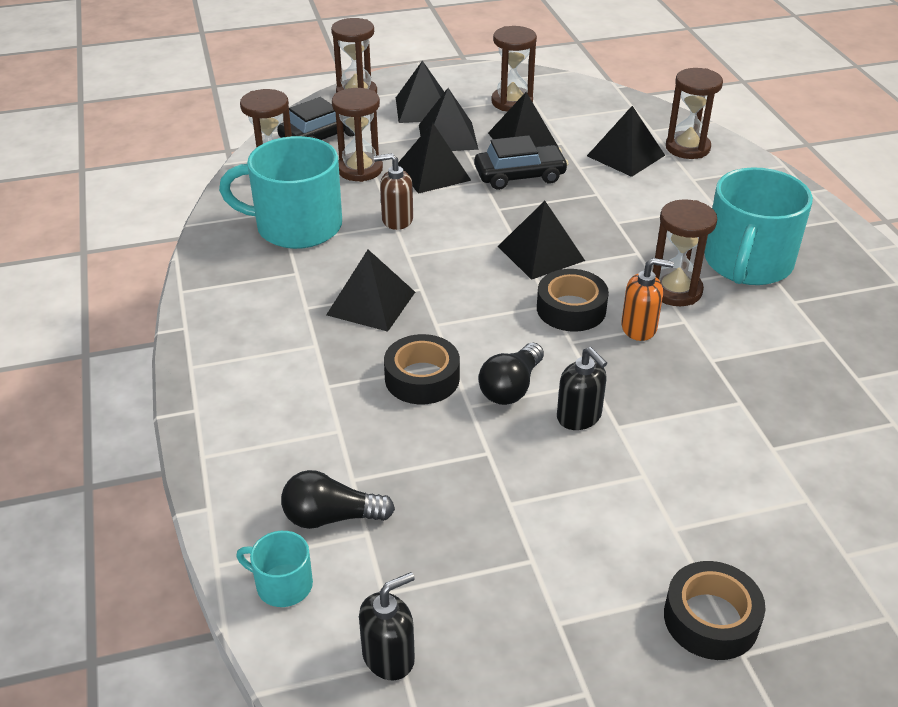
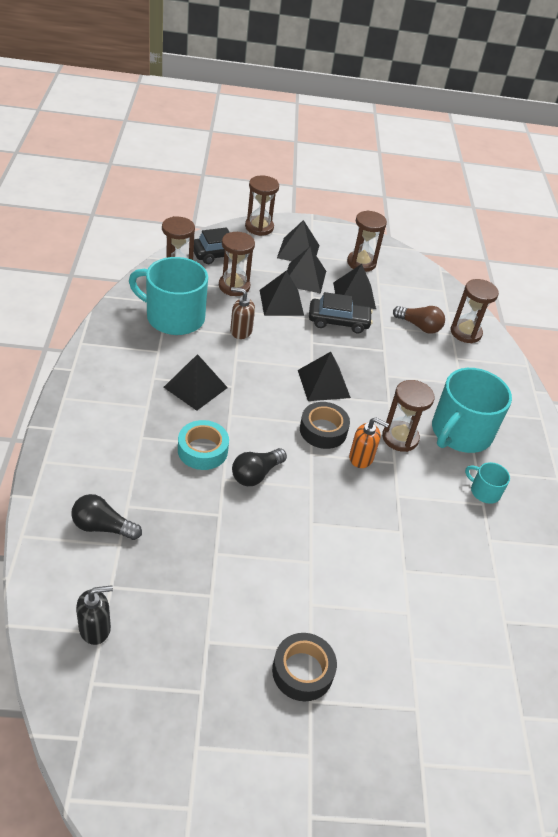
camera: 10 degrees right, 5 degrees up
turquoise mug [236,531,313,607] -> turquoise mug moved to [465,462,510,504]
black tape [384,334,460,404] -> turquoise tape [178,420,229,470]
black soap dispenser [557,347,607,430] -> none
black pyramid [587,106,665,177] -> brown light bulb [393,306,445,334]

